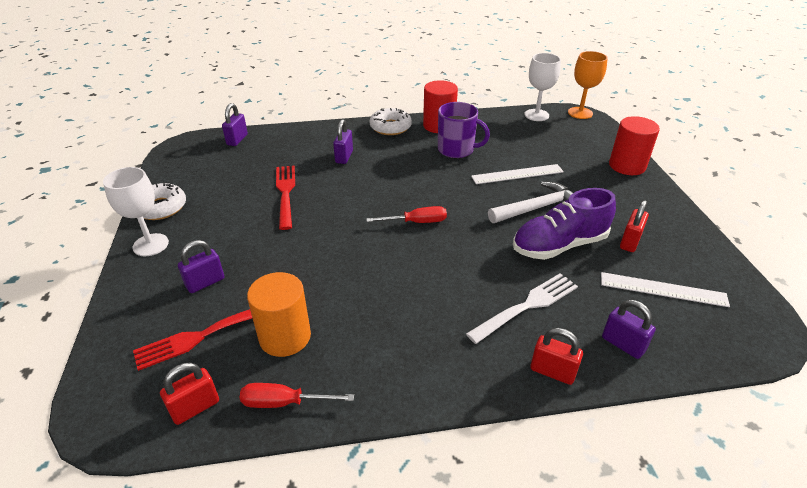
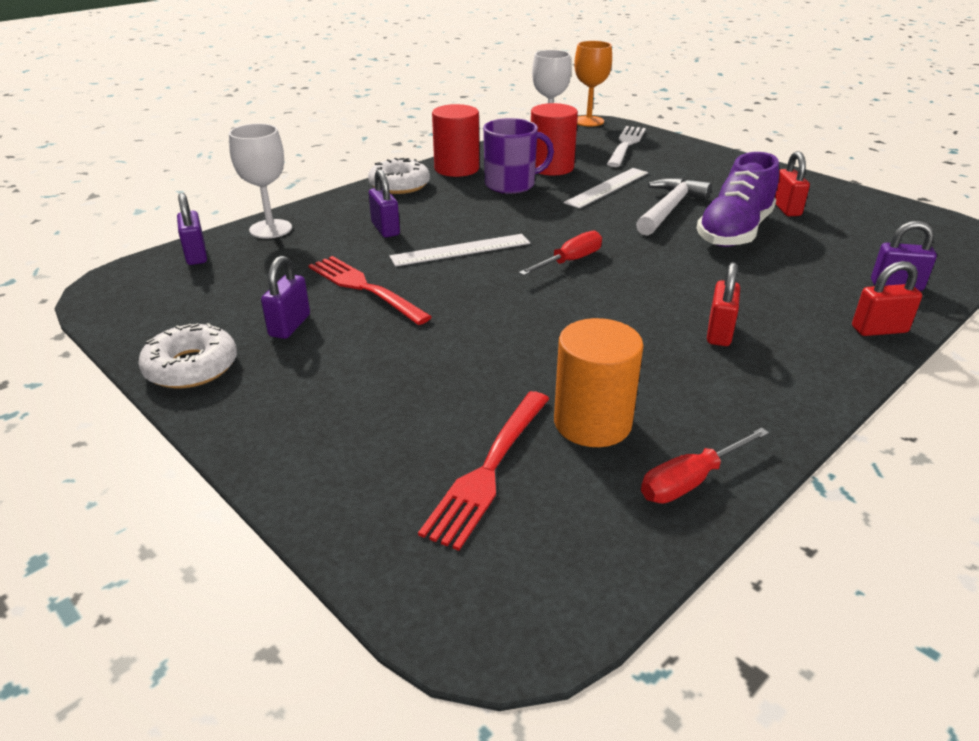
camera: 35 degrees left, 5 degrees down
white goblet [103,167,169,256] -> white goblet moved to [229,124,292,239]
red padlock [160,363,219,425] -> red padlock moved to [707,262,740,346]
purple padlock [178,240,224,293] -> purple padlock moved to [261,256,310,339]
white fork [466,273,578,344] -> white fork moved to [607,126,646,167]
white ruler [601,272,730,307] -> white ruler moved to [389,234,530,267]
red cylinder [609,116,660,175] -> red cylinder moved to [531,103,578,176]

